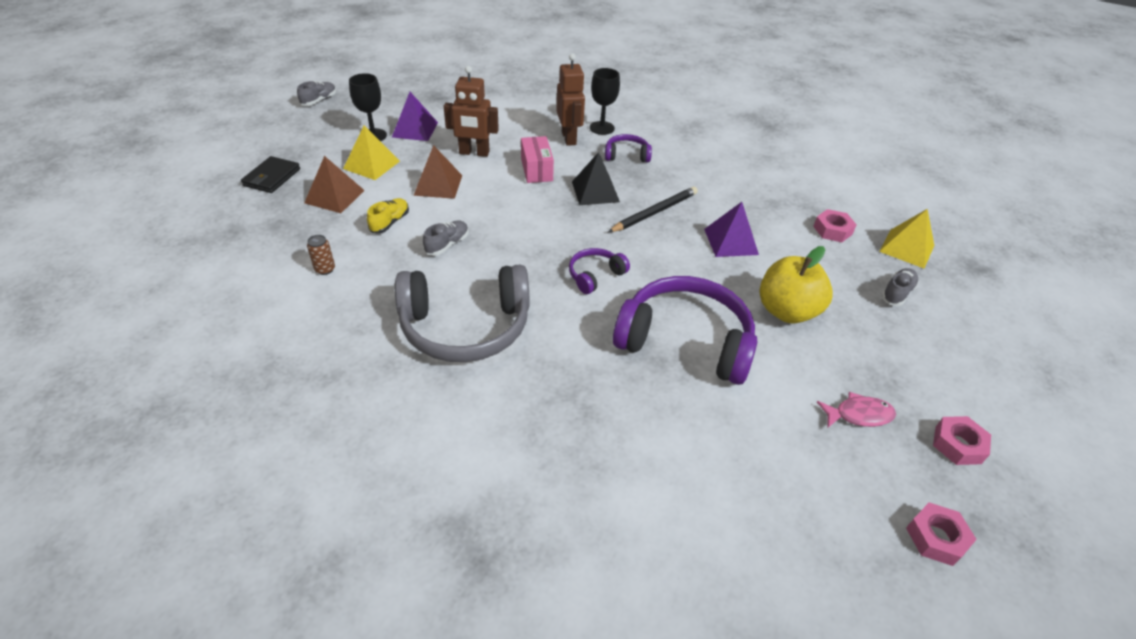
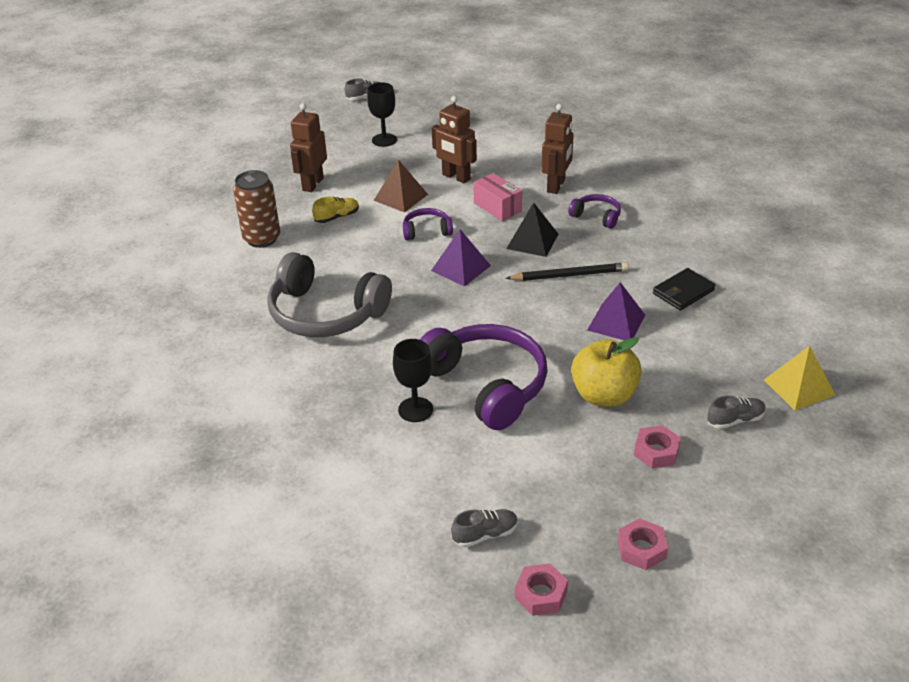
camera: 35 degrees right, 5 degrees down
black wallet [241,156,300,193] -> black wallet moved to [653,268,715,310]
brown pyramid [304,156,365,213] -> brown robot [290,103,327,192]
brown can [307,235,335,275] -> brown can [233,170,280,248], size x2.16
yellow pyramid [343,125,400,180] -> none
purple pyramid [392,92,438,141] -> purple pyramid moved to [431,229,491,287]
grey shoe [423,221,468,255] -> grey shoe moved to [451,509,518,547]
pink box [521,136,554,183] -> pink box turned 60 degrees counterclockwise [473,173,522,221]
purple headphones [569,248,630,294] -> purple headphones moved to [403,208,453,240]
black goblet [590,68,620,135] -> black goblet moved to [393,339,433,422]
pink nut [813,209,857,242] -> pink nut moved to [634,425,681,468]
pink fish [817,392,896,427] -> none

